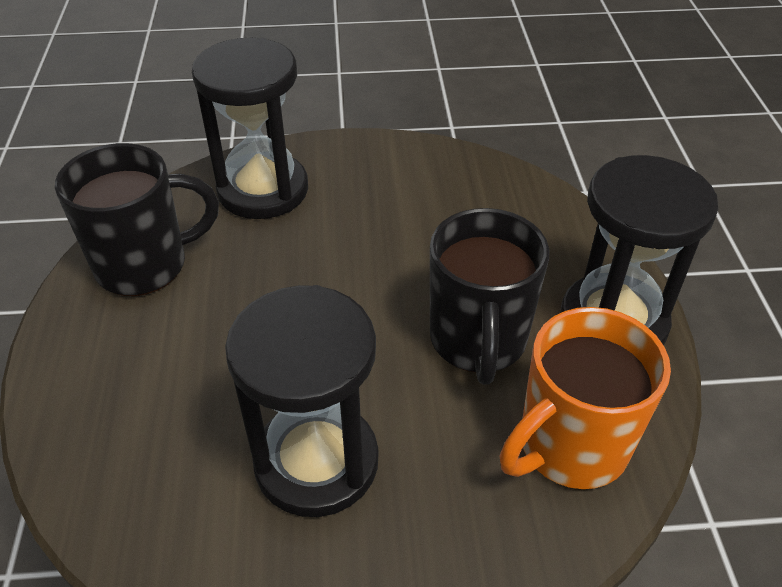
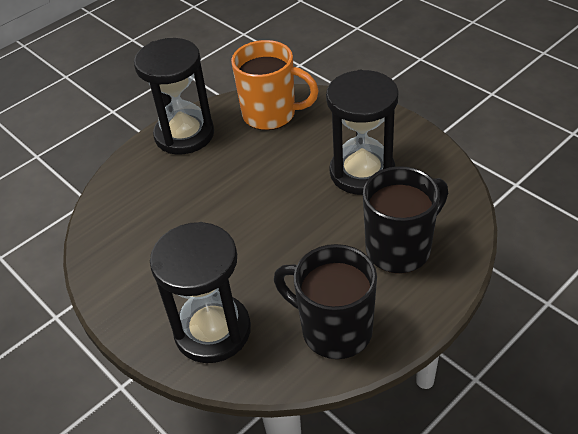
camera: 125 degrees left, 0 degrees up
black mug [430,208,549,384] -> black mug moved to [363,166,448,274]

